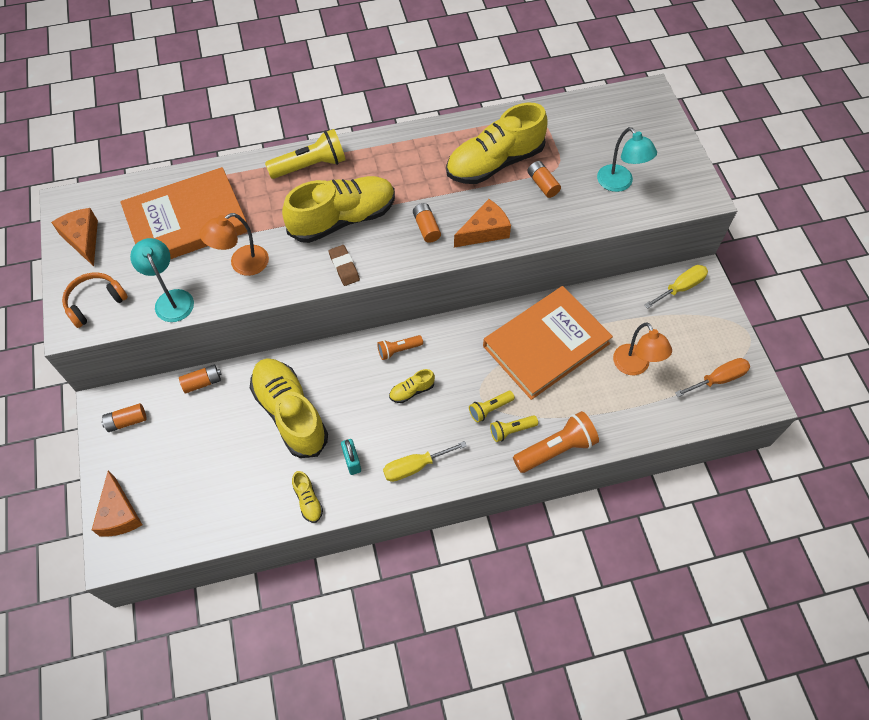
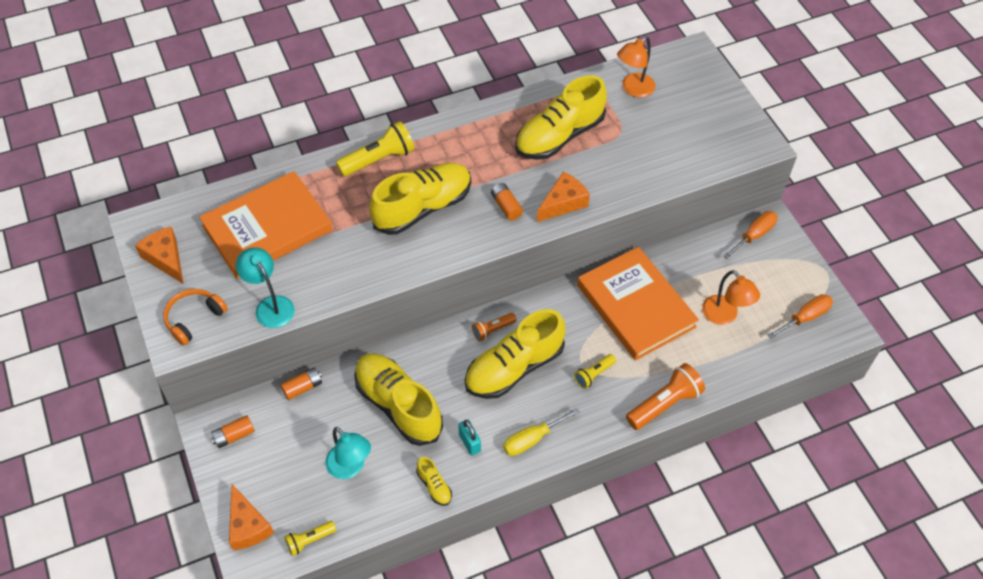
camera: 10 degrees left, 5 degrees down
orange lamp [199,213,269,276] -> orange lamp moved to [617,36,656,98]
brown eraser [329,245,360,286] -> none
yellow shoe [389,369,435,403] -> yellow shoe [465,309,565,399], size x2.36
orange book [483,286,613,400] -> orange book turned 75 degrees counterclockwise [577,247,699,361]
yellow flashlight [490,415,538,442] -> yellow flashlight moved to [284,521,336,556]
orange battery [527,161,561,198] -> none
turquoise lamp [597,127,657,192] -> turquoise lamp moved to [325,427,371,479]
yellow screwdriver [644,265,708,309] -> orange screwdriver [723,211,778,259]

